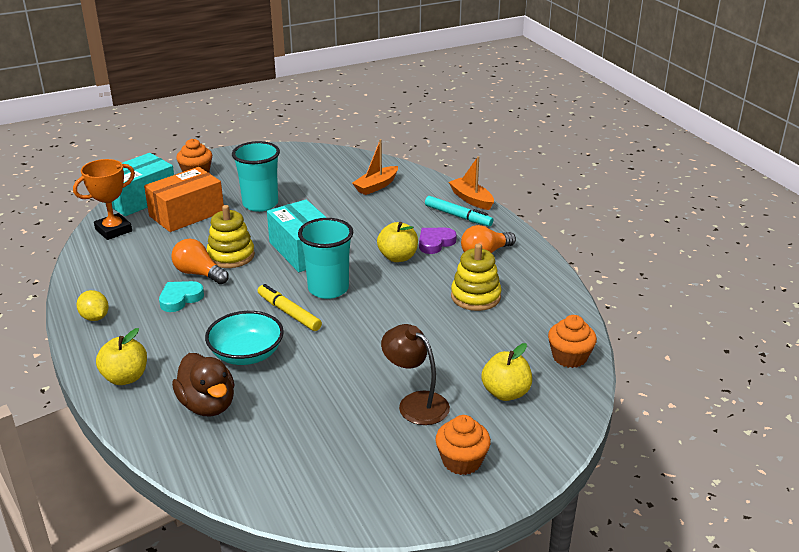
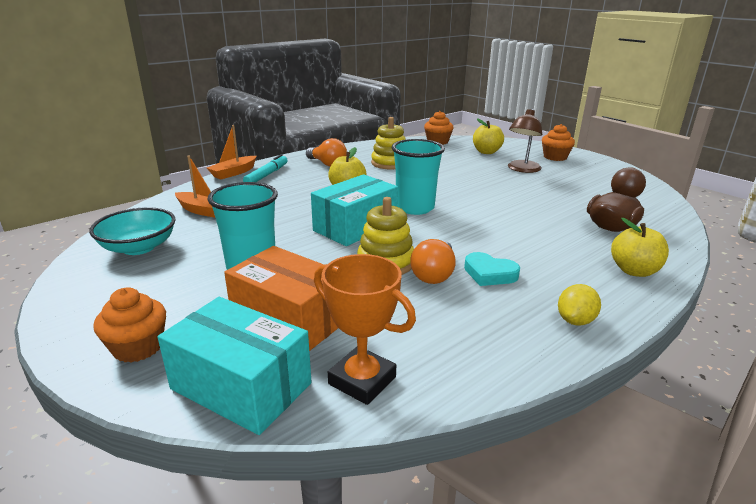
camera: 105 degrees left, 5 degrees down
turquoise bowl [205,311,284,365] -> turquoise bowl moved to [89,207,176,255]
yellow marker [258,284,322,331] -> none
purple heart [419,228,457,254] -> none

